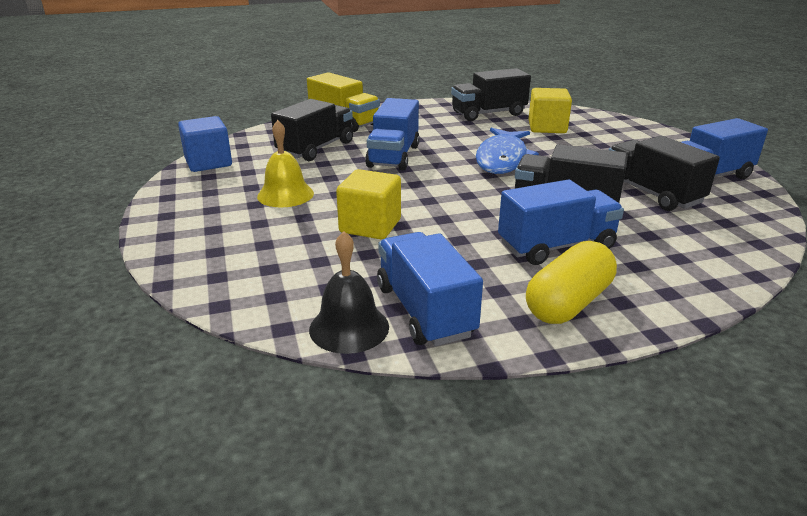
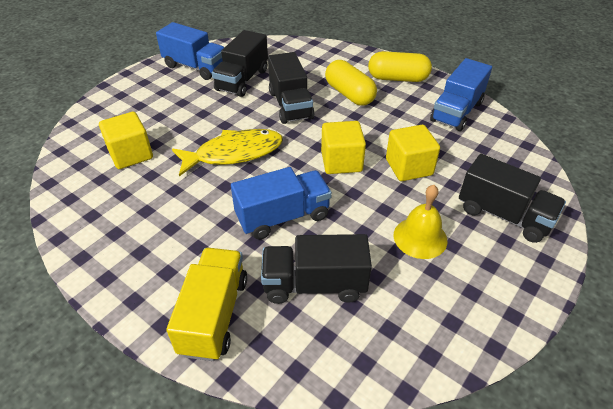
camera: 125 degrees left, 15 degrees up
blue cube [178,116,232,172] -> none
black bell [309,231,389,354] -> none
black truck [451,68,531,121] -> black truck moved to [459,154,566,243]
blue fish [476,128,539,174] -> yellow fish [172,129,283,176]
blue truck [498,179,624,265] -> yellow capsule [325,60,377,106]
none -> yellow cube [321,121,366,174]

